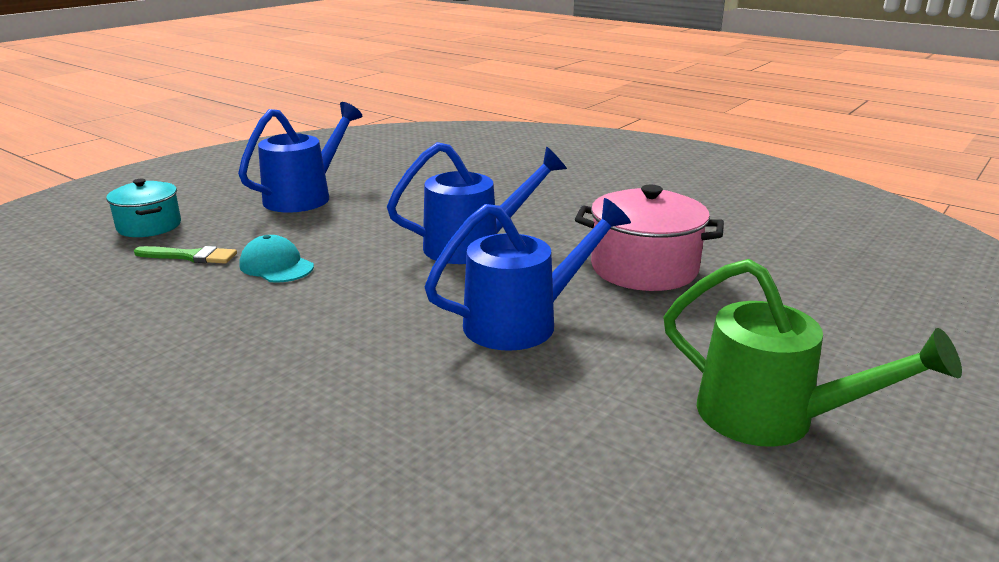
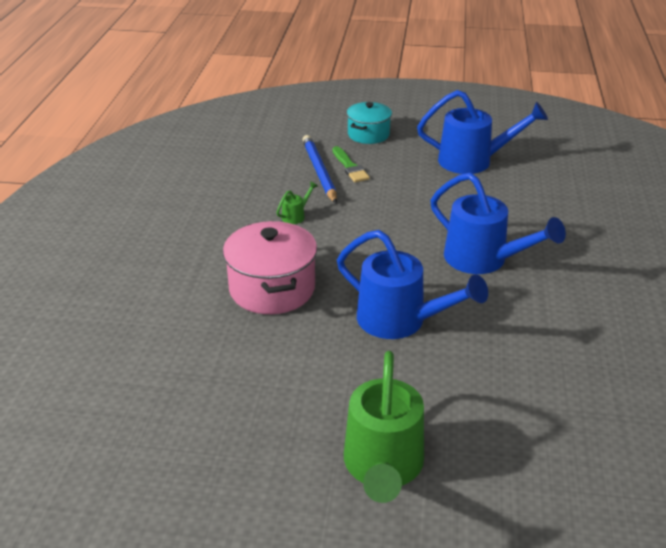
camera: 60 degrees right, 10 degrees up
turquoise cap [239,235,314,283] -> none
pink pot [575,185,724,291] -> pink pot moved to [223,221,317,314]
none -> green watering can [276,181,318,224]
none -> blue pencil [302,135,337,203]

